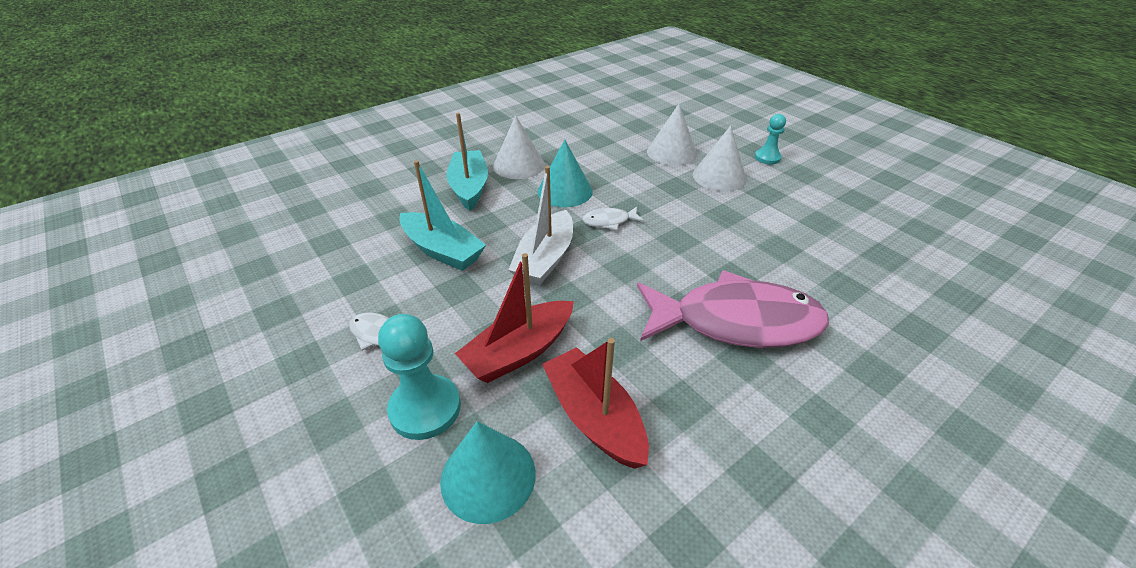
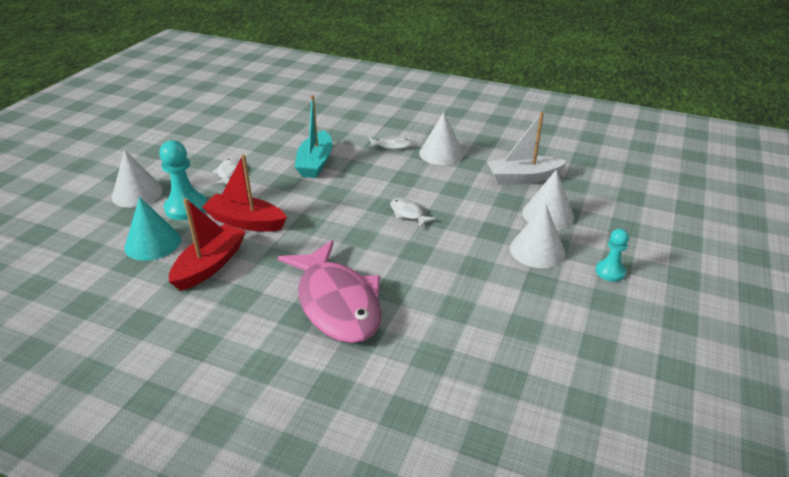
camera: 60 degrees right, 5 degrees down
turquoise boat [446,113,488,211] -> white fish [368,136,413,149]
white boat [508,166,573,286] -> white boat moved to [487,112,567,184]
turquoise cone [537,140,593,207] -> none
none -> white cone [112,150,163,208]

